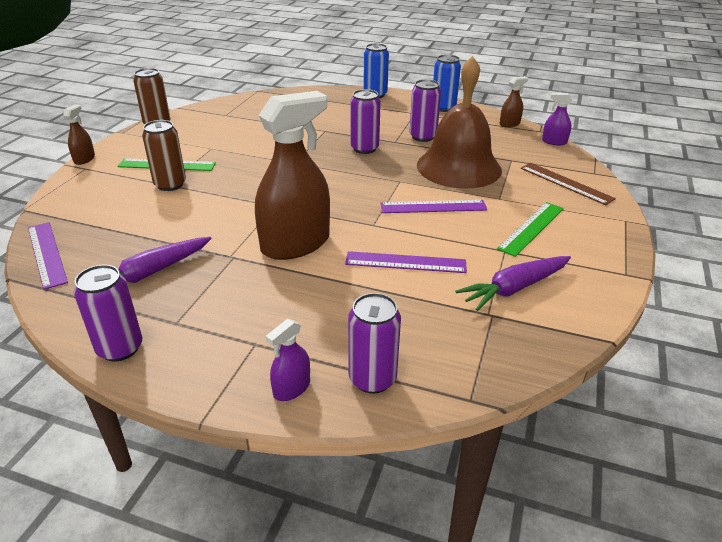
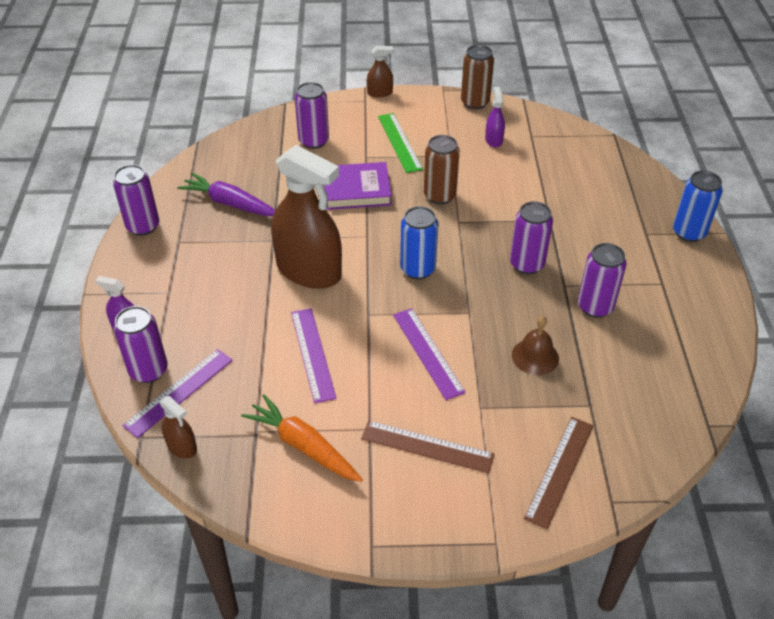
camera: 70 degrees right, 10 degrees up
purple ruler [28,222,68,290] -> purple ruler moved to [122,349,233,438]
brown can [142,120,186,191] -> brown can moved to [424,135,460,205]
brown bell [417,56,502,189] -> brown bell [512,316,559,375], size x0.43
blue can [433,55,461,112] -> blue can moved to [400,206,438,279]
purple carrot [455,256,571,311] -> orange carrot [241,394,363,482]
green ruler [497,202,564,257] -> brown ruler [361,420,494,473]
brown spray bottle [500,76,528,127] -> brown spray bottle moved to [160,396,197,459]
purple spray bottle [542,93,572,145] -> purple spray bottle moved to [485,87,505,148]
none -> purple can [295,82,329,149]
none -> purple book [324,162,392,210]

